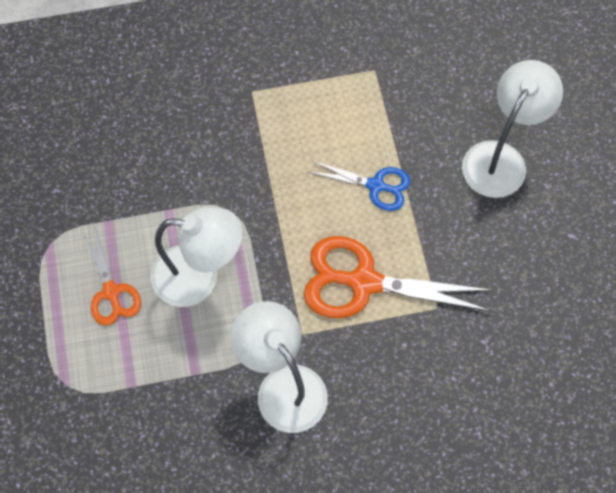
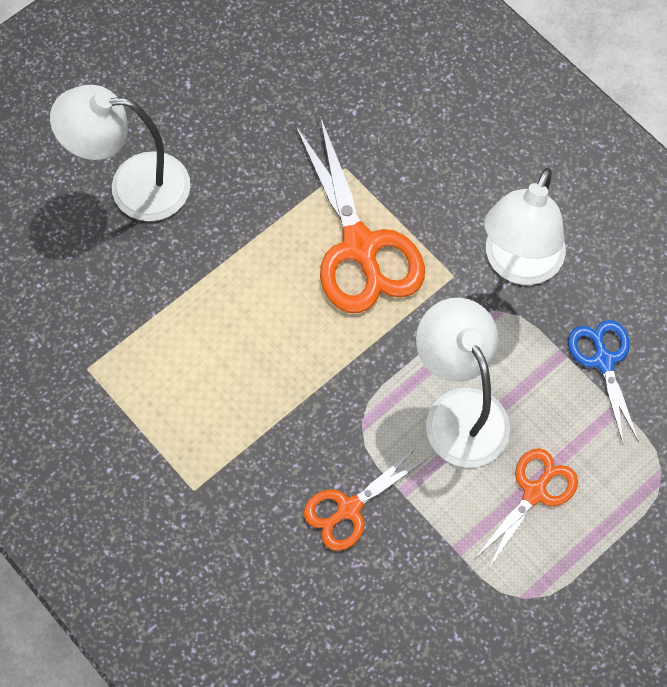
camera: 120 degrees left, 0 degrees up
blue scissors [308,160,410,211] -> blue scissors moved to [568,320,639,443]
none -> orange scissors [304,447,427,551]

